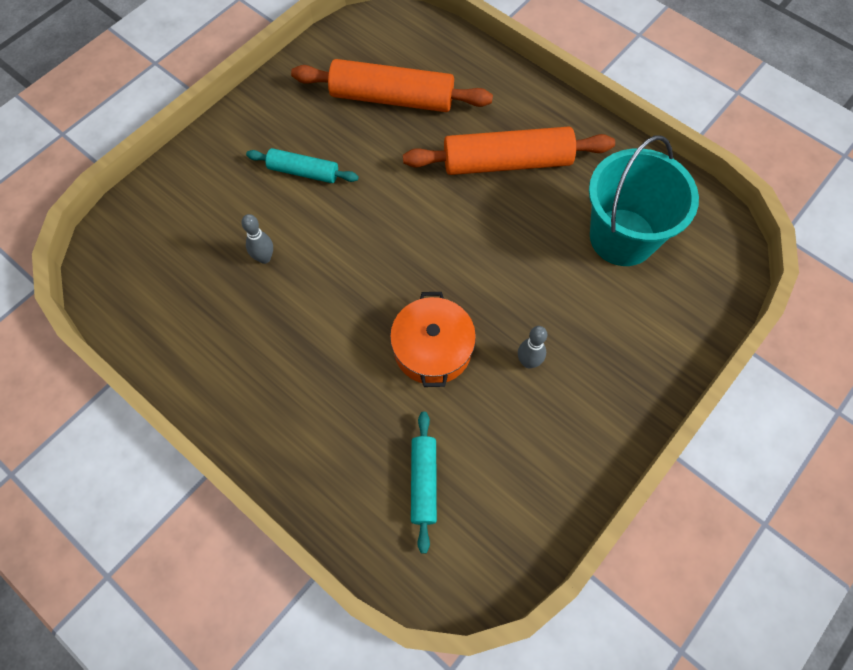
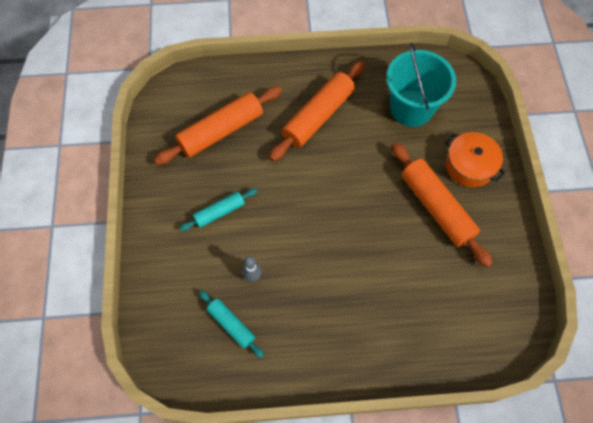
camera: 45 degrees left, 0 degrees up
orange pot [390,292,476,387] -> orange pot moved to [445,132,505,187]
turquoise rolling pin [411,412,437,554] -> turquoise rolling pin moved to [199,290,264,358]
grey bowling pin [518,326,547,368] -> orange rolling pin [391,142,493,267]

